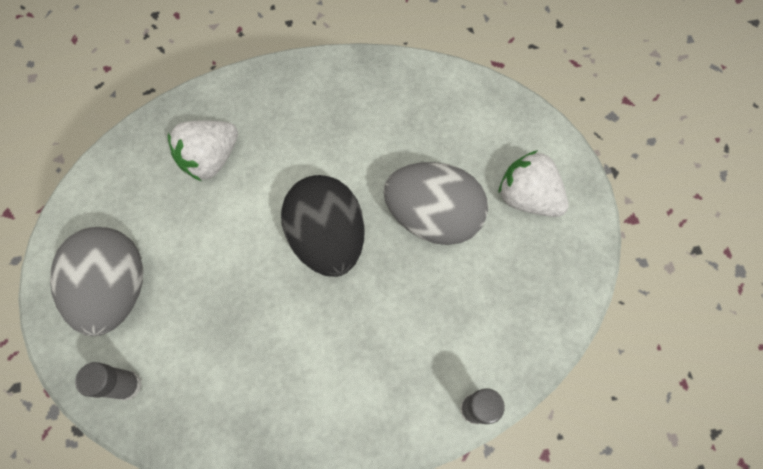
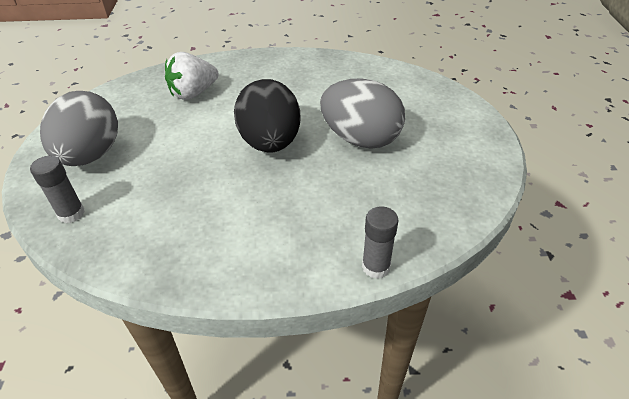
camera: 10 degrees right, 25 degrees down
white strawberry [498,150,568,217] -> none

